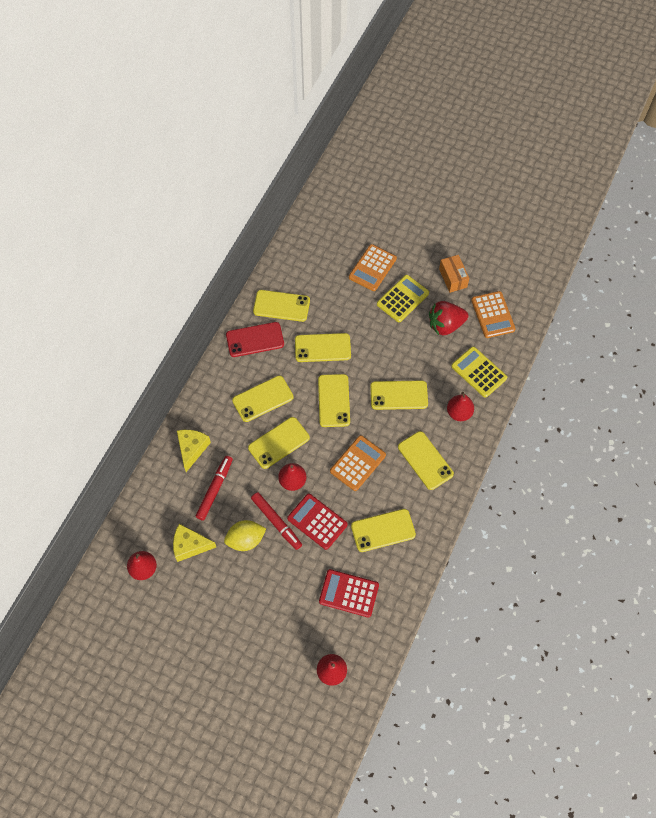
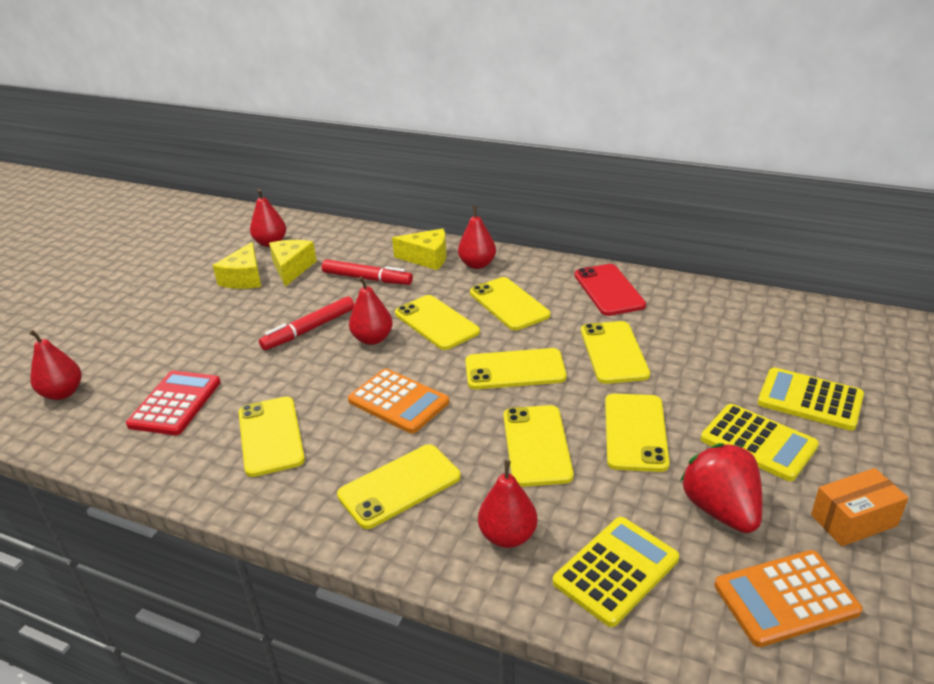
camera: 90 degrees right, 30 degrees down
yellow lemon [224,520,266,551] -> none
yellow phone [253,290,310,322] -> yellow phone moved to [605,394,669,472]
red calculator [287,494,348,550] -> none
orange calculator [349,244,397,291] -> yellow calculator [758,367,864,431]
none -> yellow cheese [213,242,261,289]
none -> red pear [458,206,496,269]

